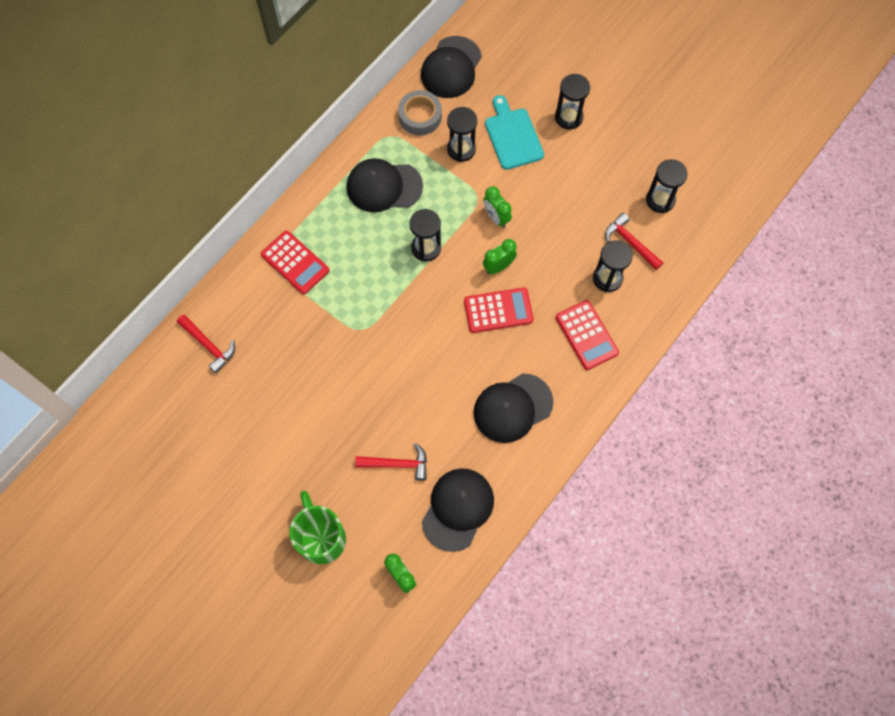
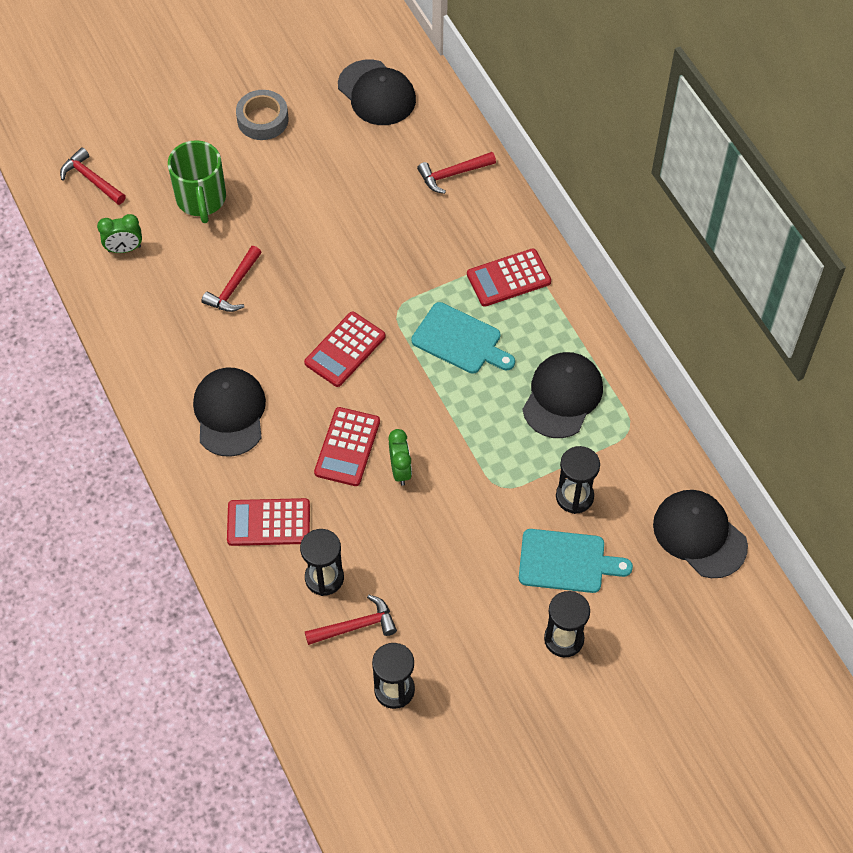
camera: 115 degrees right, 10 degrees down
green mug [290,491,346,564] -> green mug turned 75 degrees clockwise [168,140,226,223]
grey tape [398,90,442,135] -> grey tape moved to [236,90,288,140]
black hourglass [409,209,441,262] -> none
black cap [422,468,494,552] -> black cap moved to [338,60,416,125]
green clock [483,186,512,228] -> none
none -> red hammer [60,147,126,205]
none -> red calculator [304,312,385,387]
none -> turquoise cutting board [411,302,515,374]

